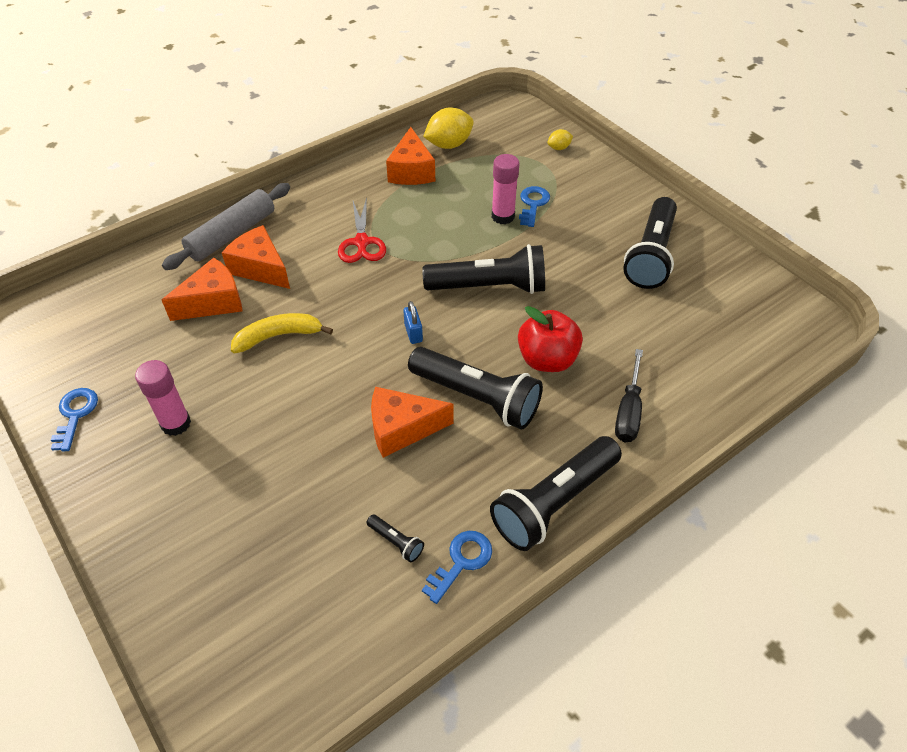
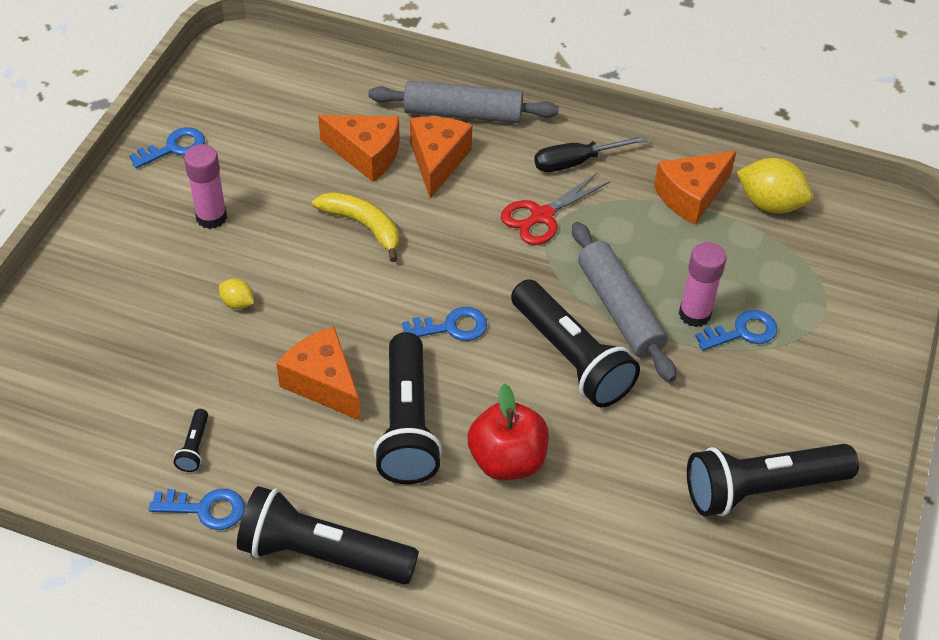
camera: 55 degrees right, 0 degrees up
blue padlock [403,301,423,344] -> blue key [402,307,487,341]
yellow lemon [547,129,573,150] -> yellow lemon moved to [219,279,254,309]
black screwdriver [615,349,643,442] -> black screwdriver moved to [534,135,647,172]
none -> grey rolling pin [572,222,676,382]

